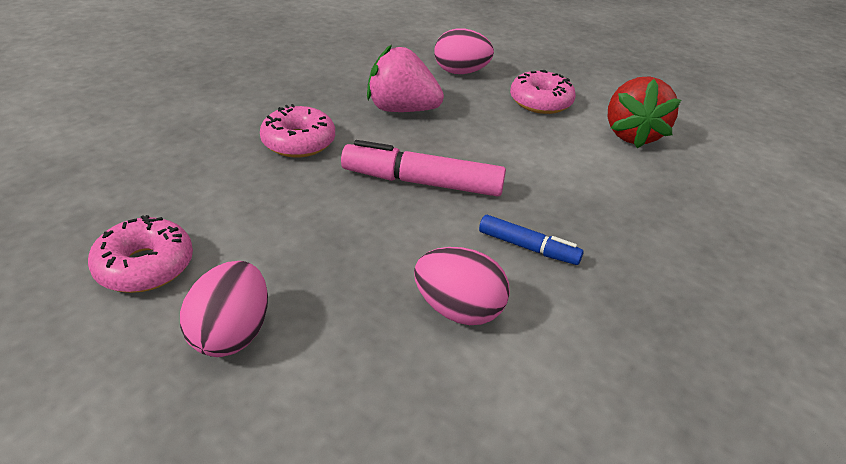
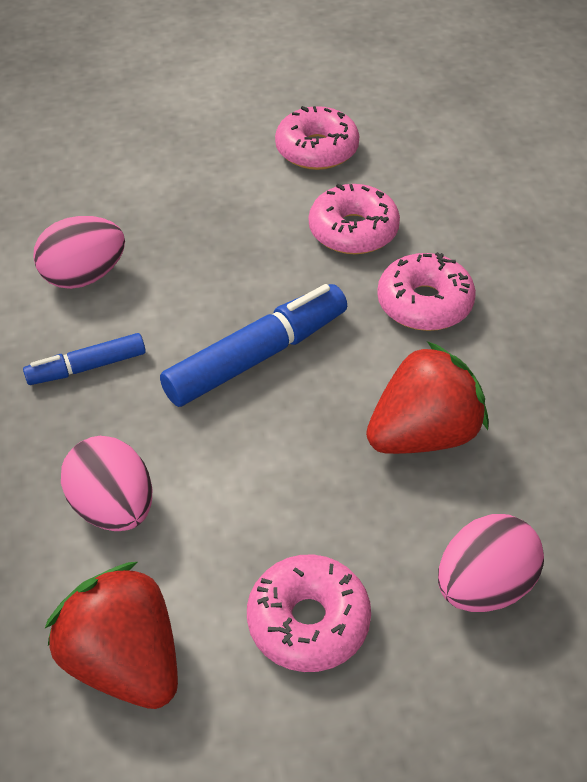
camera: 135 degrees right, 10 degrees up
pink egg [180,261,268,357] -> pink egg moved to [61,436,152,531]
pink marker [341,140,506,196] -> blue marker [160,284,347,407]
pink strawberry [367,45,444,112] -> red strawberry [366,341,488,454]
none -> pink donut [309,184,400,254]

